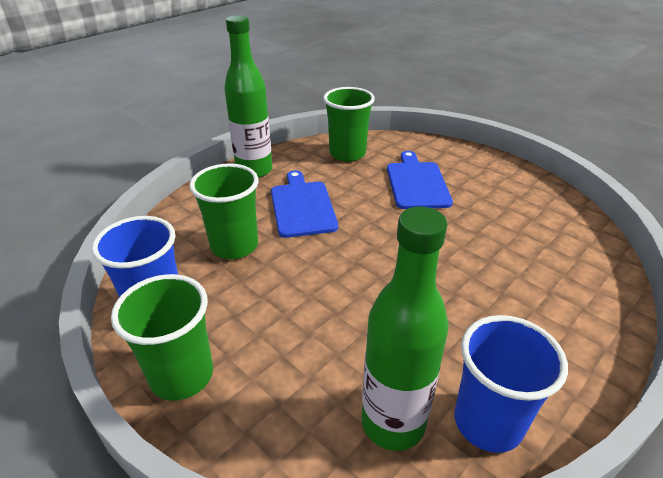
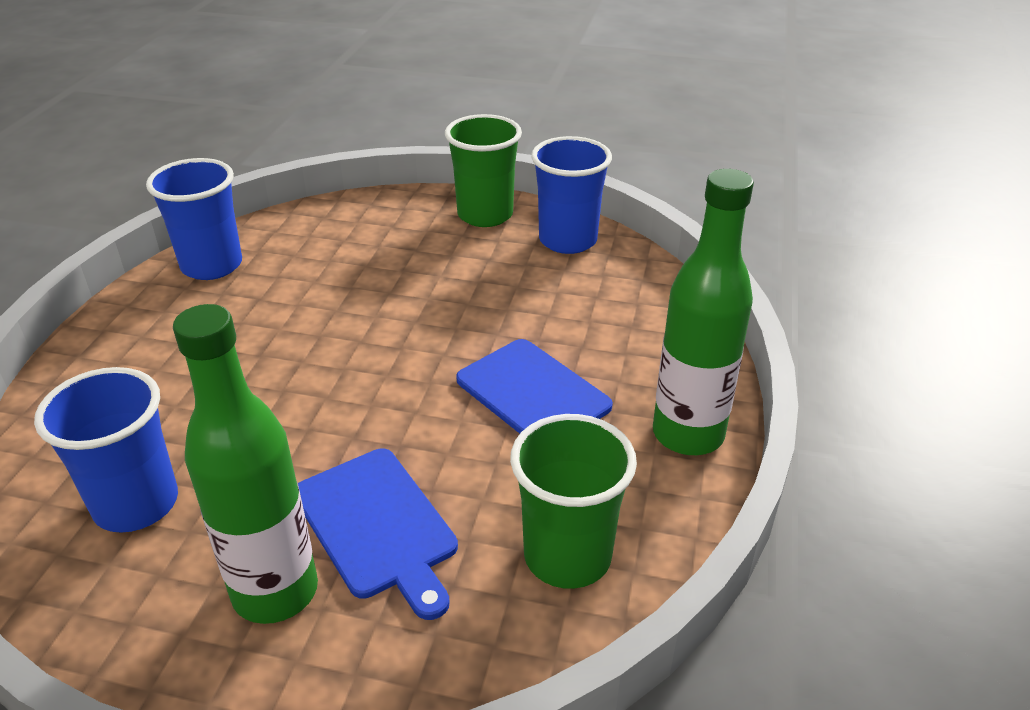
camera: 150 degrees right, 0 degrees up
green cup [189,163,259,259] -> none
green bottle [362,207,449,451] -> green bottle moved to [173,304,318,624]
none -> blue cup [34,367,178,533]

